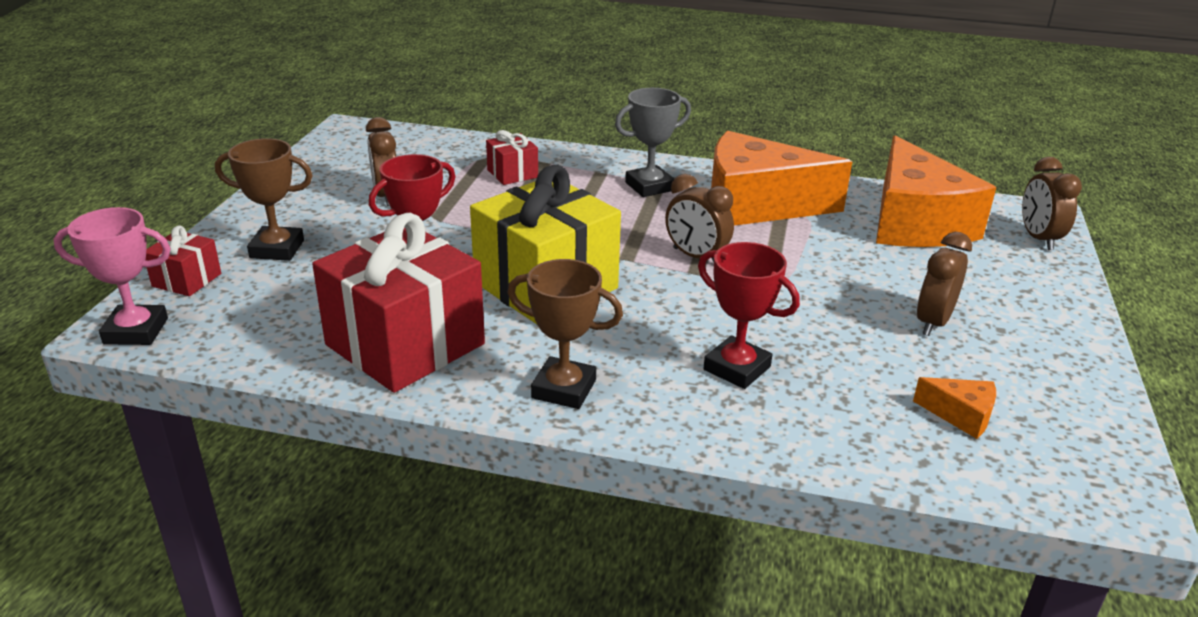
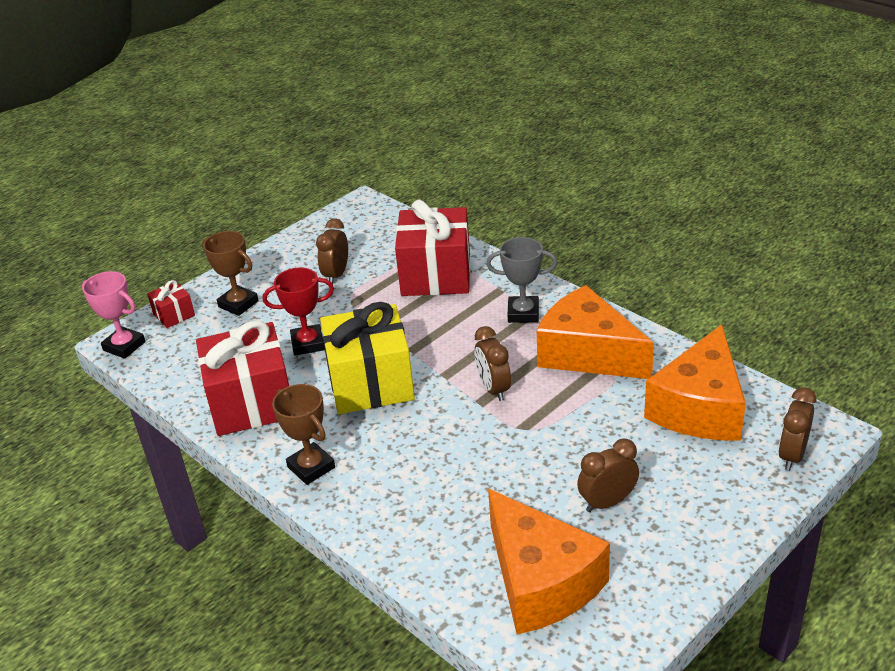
camera: 35 degrees right, 5 degrees up
red gift [486,130,538,185] -> red gift [395,200,471,296], size x2.20
red trophy [698,242,800,389] -> none
orange cheese [913,377,996,439] -> orange cheese [488,489,610,634], size x2.47

